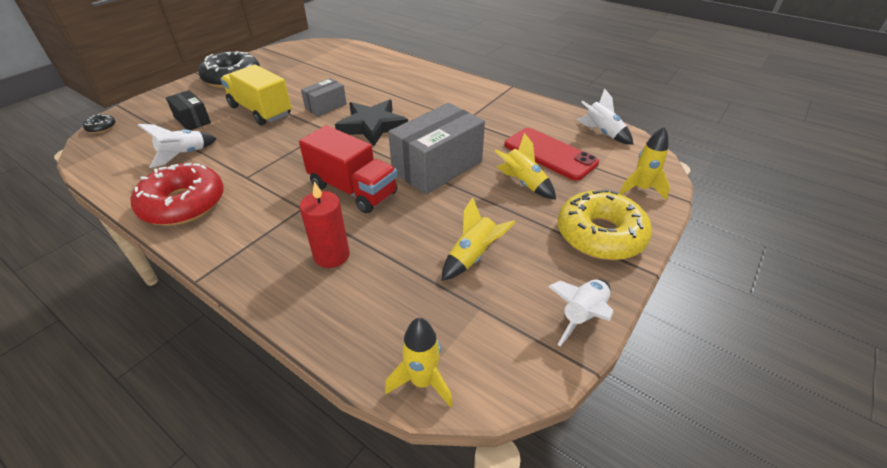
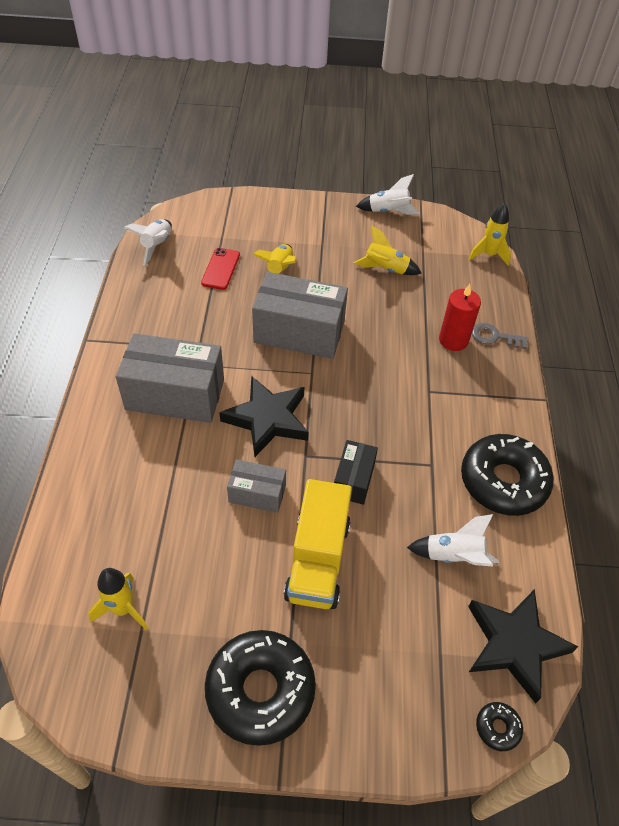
camera: 125 degrees left, 10 degrees up
red donut [131,163,224,226] -> black donut [461,434,554,516]
black box [166,90,211,130] -> black box moved to [334,440,378,505]
red truck [299,125,397,213] -> none
red phone [504,128,599,181] -> red phone [201,248,240,290], size x0.61
yellow donut [558,190,652,260] -> none
yellow rocket [619,126,670,200] -> yellow rocket moved to [89,568,148,630]
none -> grey box [116,333,224,423]
none -> black star [468,589,578,703]
none -> grey key [472,323,529,349]

